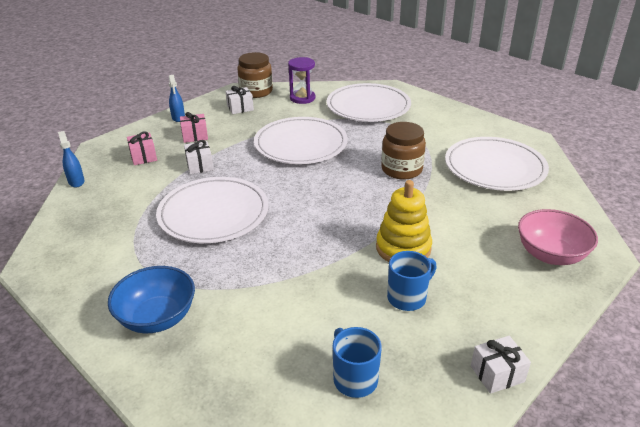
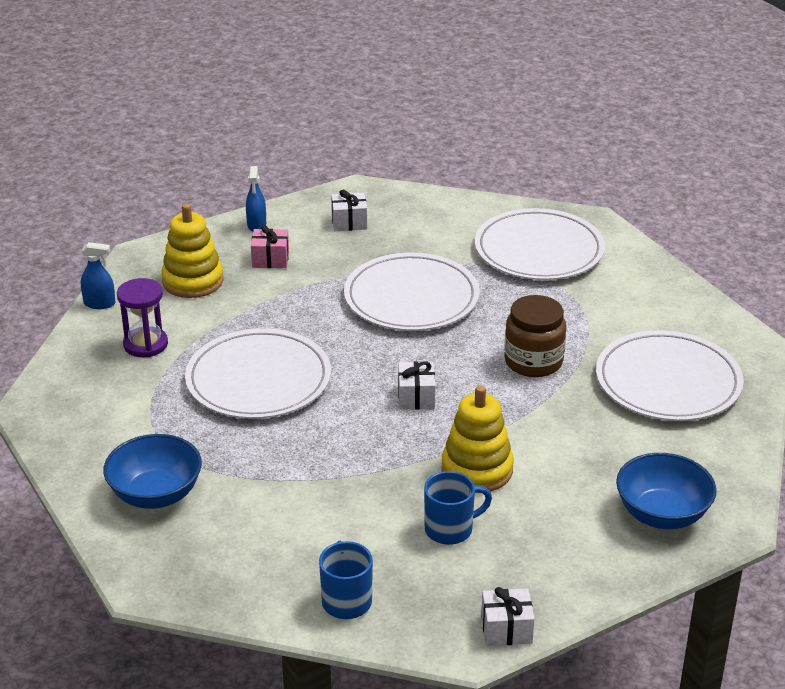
camera: 15 degrees right, 0 degrees up
blue spray bottle [58,131,84,188] -> blue spray bottle turned 105 degrees clockwise [81,242,115,309]
pink gift [127,131,157,165] -> yellow stacking toy [161,204,224,298]
white gift [184,140,214,174] -> white gift moved to [398,361,435,409]
brown jar [238,52,273,98] -> none
purple hourglass [288,57,316,104] -> purple hourglass moved to [117,278,168,357]
pink bowl [518,209,598,265] -> blue bowl [616,453,717,529]

